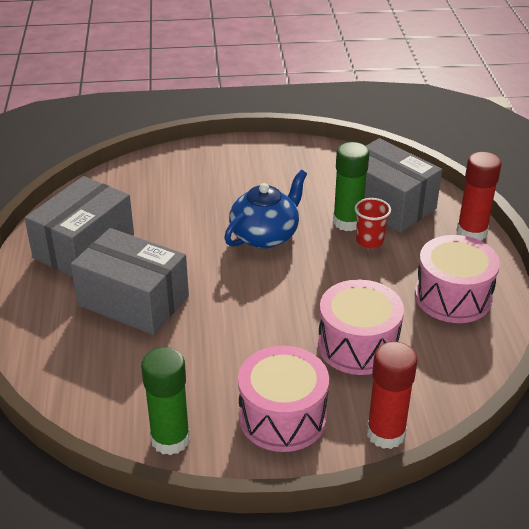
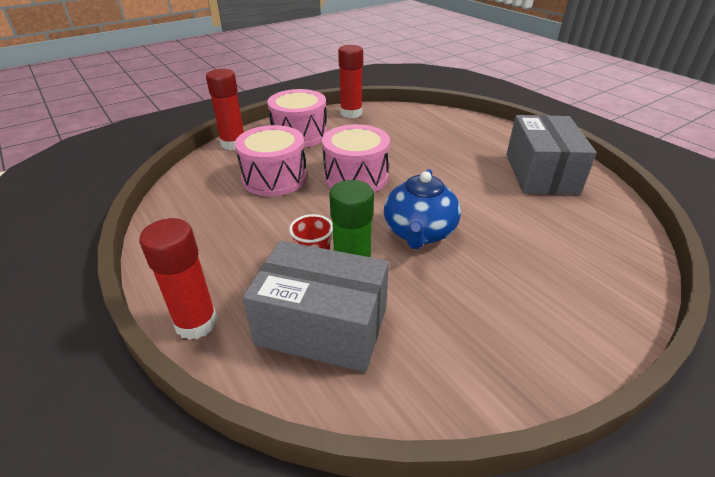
camera: 150 degrees right, 0 degrees up
grey box [71,228,189,335] -> none
green glue stick [141,347,190,455] -> red glue stick [338,45,363,118]
pink drum [415,235,500,323] -> pink drum moved to [322,124,390,192]

